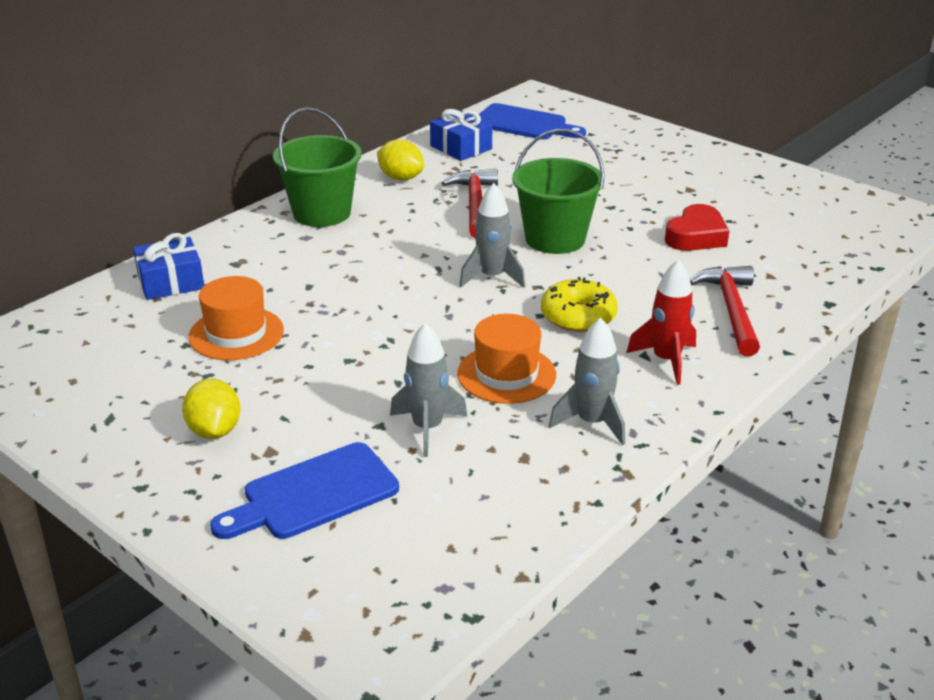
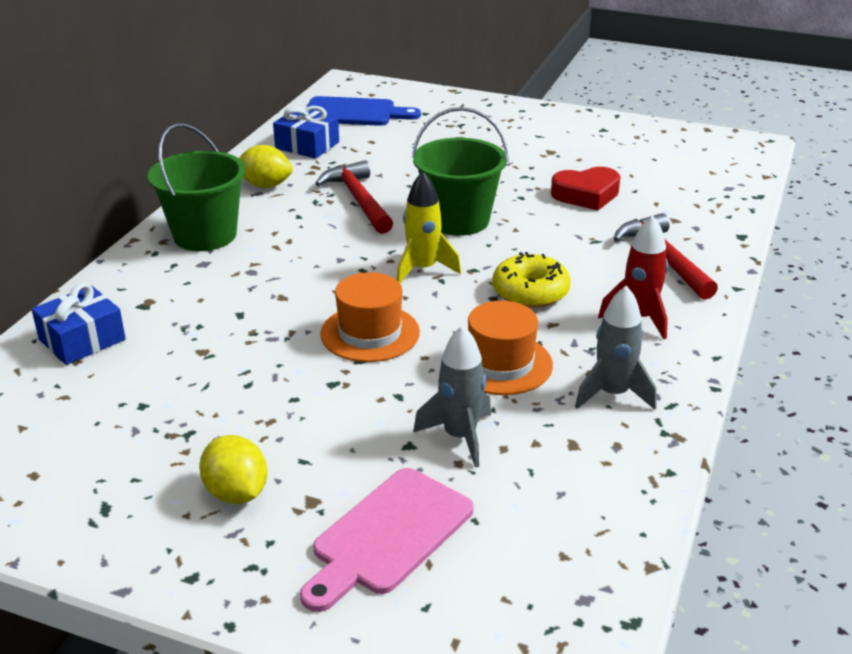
camera: 20 degrees left, 0 degrees up
orange hat [189,276,284,360] -> orange hat moved to [320,272,420,362]
blue cutting board [210,442,399,539] -> pink cutting board [300,468,474,612]
grey rocket [459,183,525,288] -> yellow rocket [397,171,461,283]
red heart [665,204,729,251] -> red heart turned 60 degrees clockwise [551,167,620,210]

